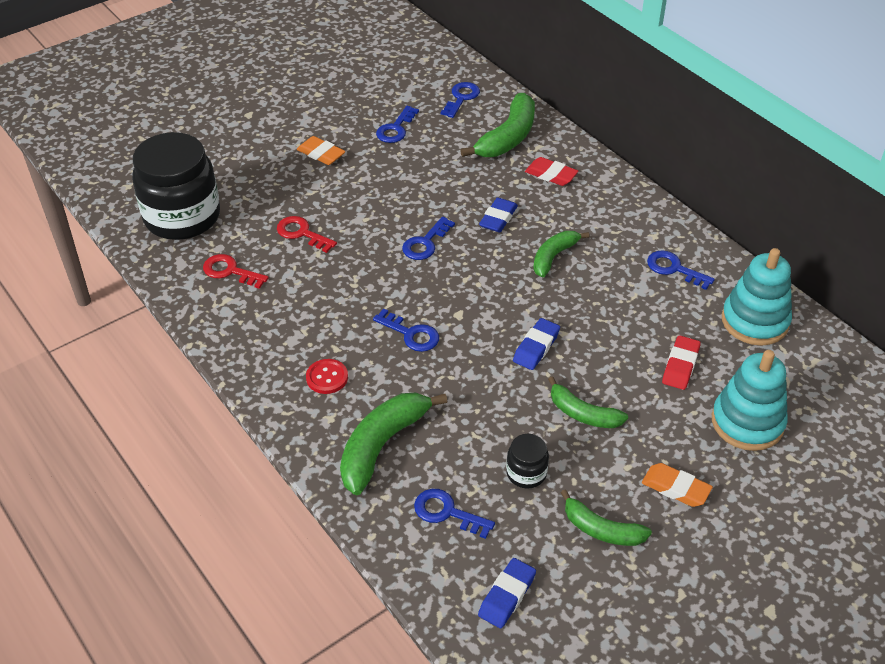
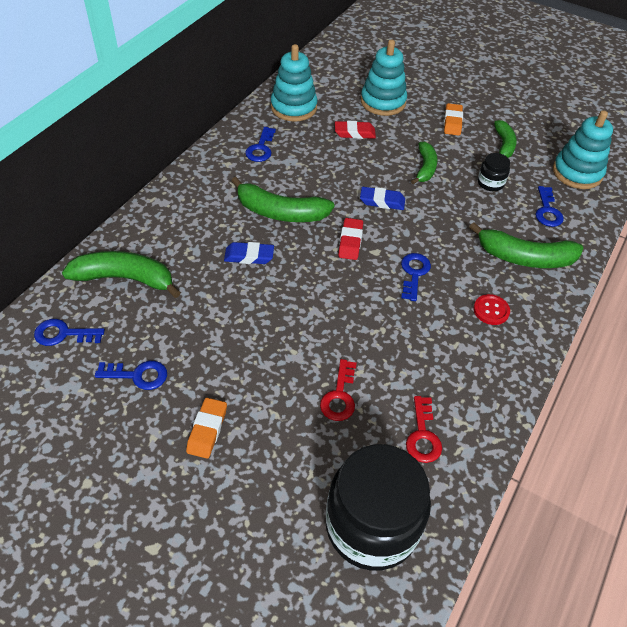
camera: 115 degrees left, 5 degrees up
blue key [402,217,455,260] -> none
blue eraser [478,558,536,628] -> turquoise stacking toy [553,110,613,189]
red eraser [525,157,578,186] -> red eraser moved to [338,218,363,260]
green banana [533,231,590,278] -> green banana [231,177,334,222], size x1.60

